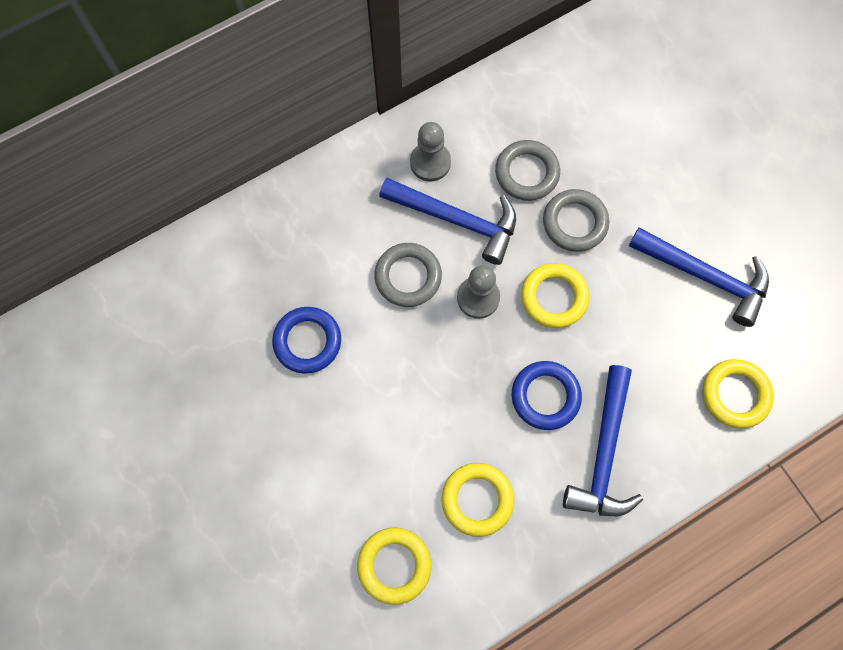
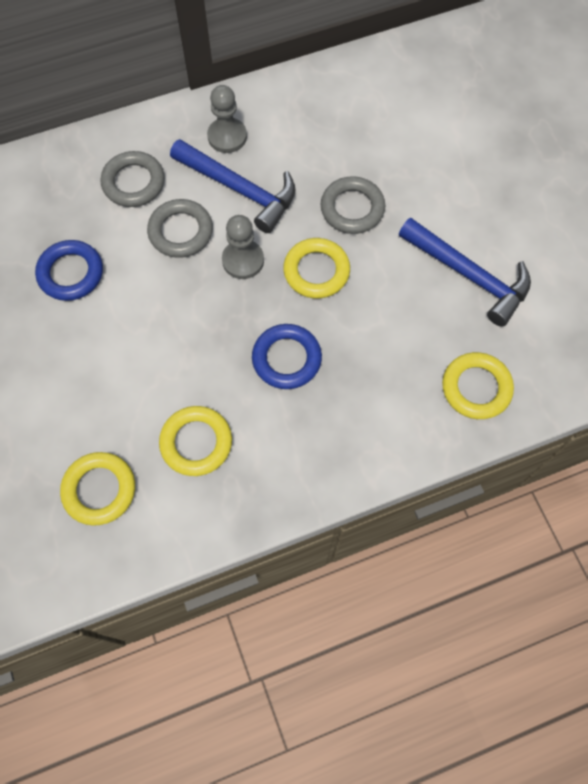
camera: 10 degrees right, 5 degrees down
grey ring [495,140,560,201] -> grey ring moved to [101,151,165,207]
blue hammer [563,365,643,516] -> none

